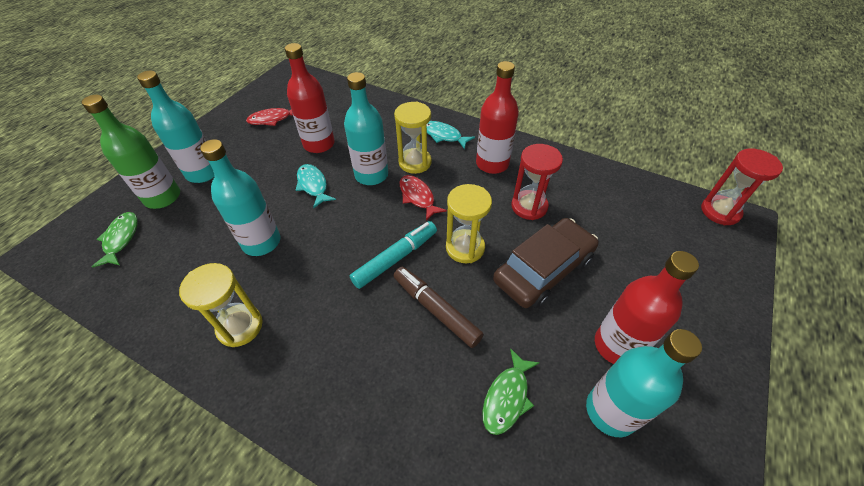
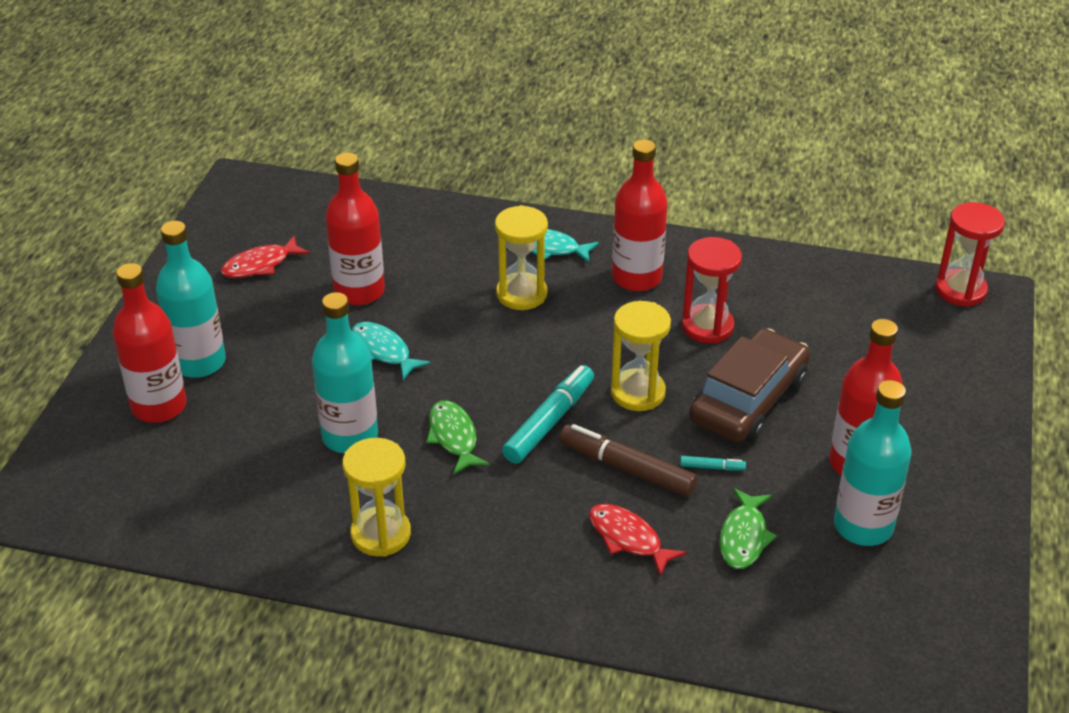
camera: 15 degrees left, 10 degrees down
green bottle [82,95,180,209] -> red bottle [112,263,187,423]
green fish [91,212,138,268] -> green fish moved to [426,400,490,475]
turquoise bottle [344,72,388,185] -> none
red fish [400,175,447,221] -> red fish moved to [589,504,686,576]
none -> turquoise marker [680,456,746,471]

